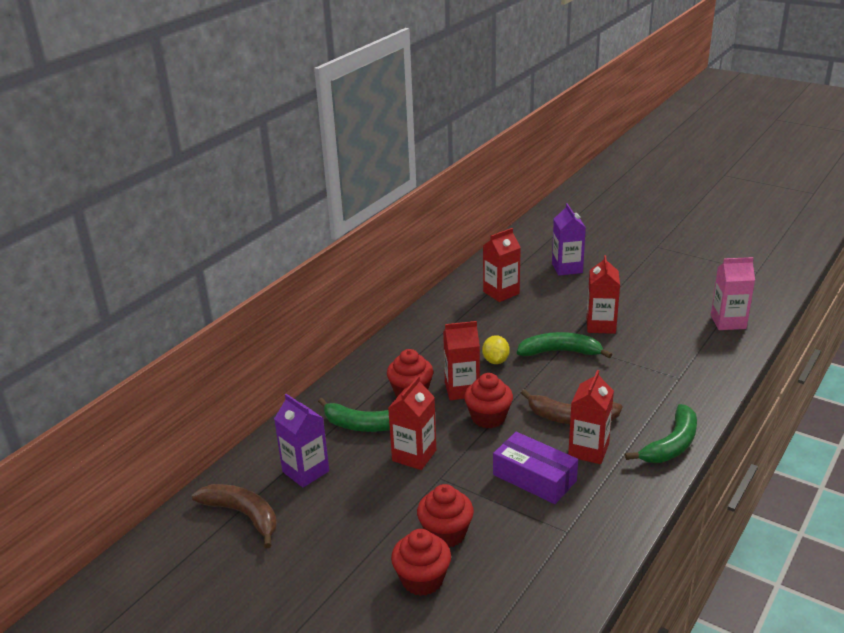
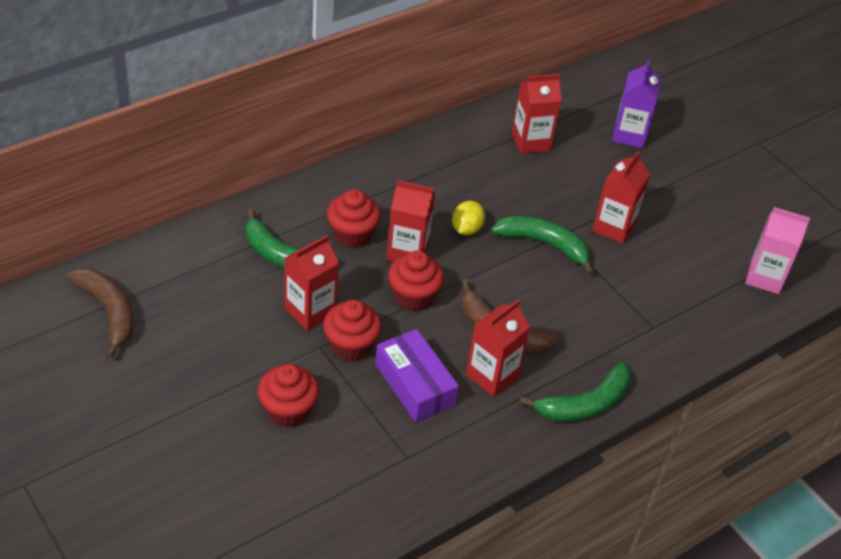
camera: 15 degrees right, 15 degrees up
purple carton [274,394,329,488] -> none
red cupcake [391,529,451,596] -> red cupcake moved to [323,299,381,362]

